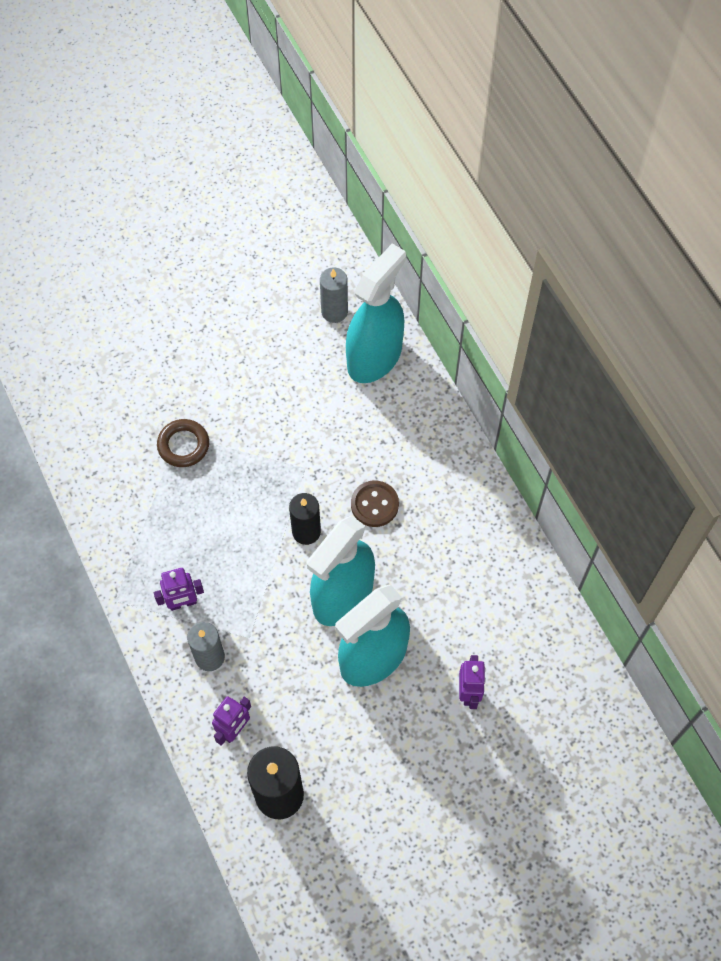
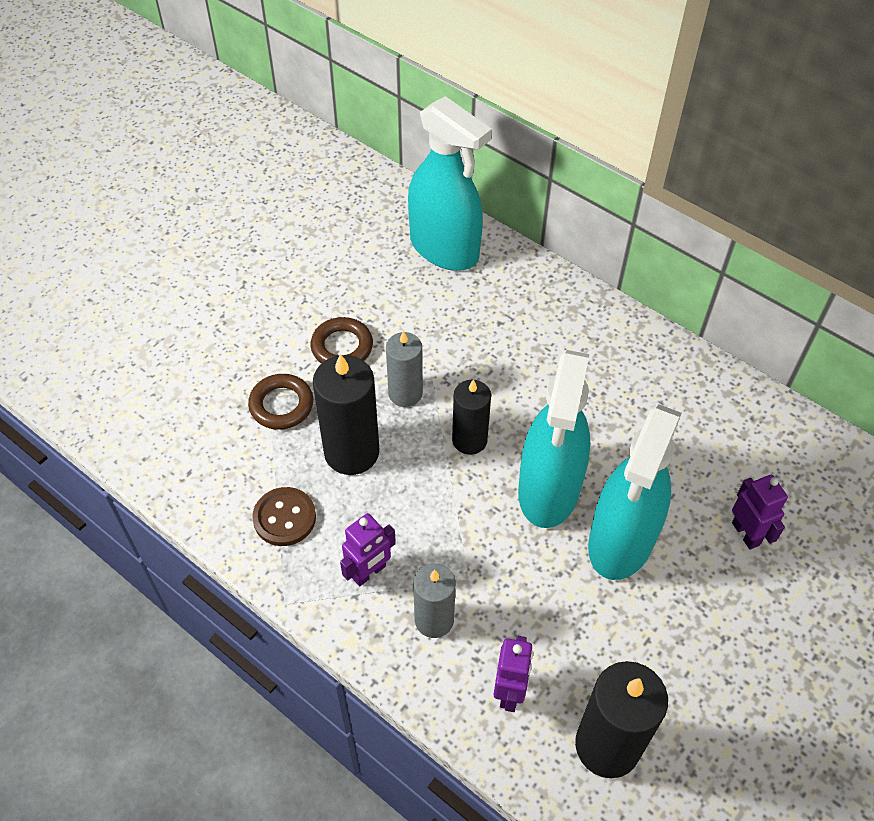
camera: 25 degrees left, 10 degrees down
grey candle [320,268,348,323] -> grey candle moved to [386,330,423,407]
turquoise spray bottle [346,244,406,383] -> turquoise spray bottle turned 120 degrees clockwise [408,96,492,271]
brown button [351,480,399,527] -> brown button moved to [252,487,316,546]
none -> brown ring [311,317,373,363]
none -> black candle [313,354,379,475]

